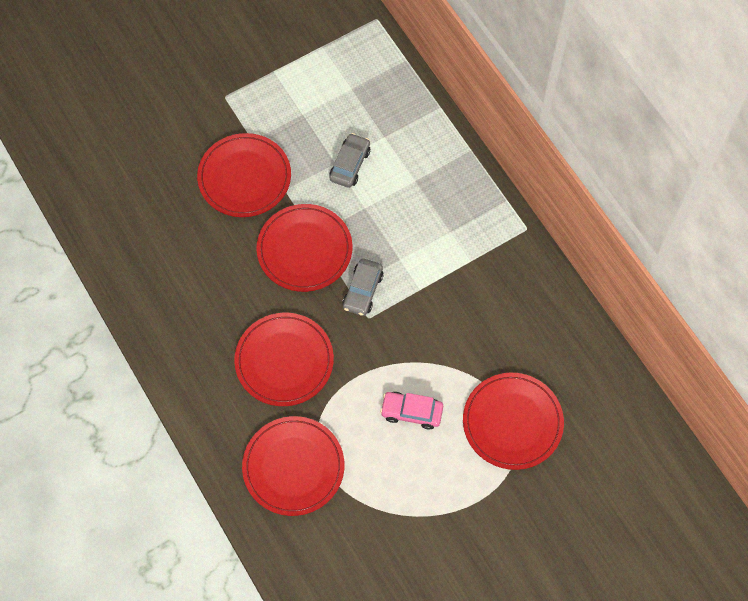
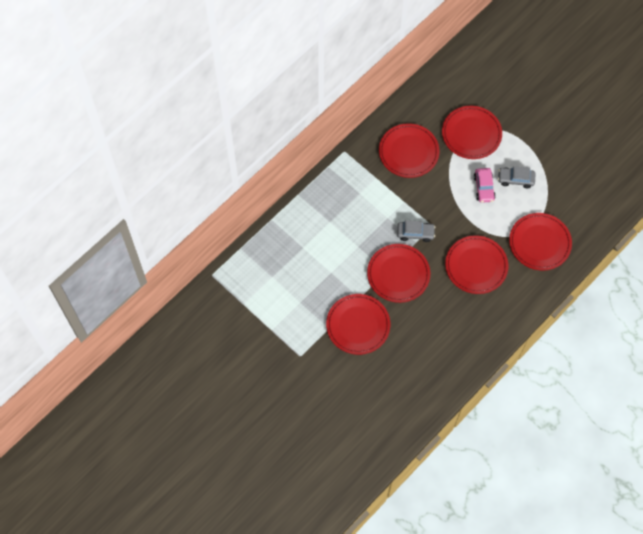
camera: 105 degrees left, 0 degrees up
grey car [329,133,370,188] -> grey car moved to [498,166,535,188]
none -> red plate [379,123,439,178]

